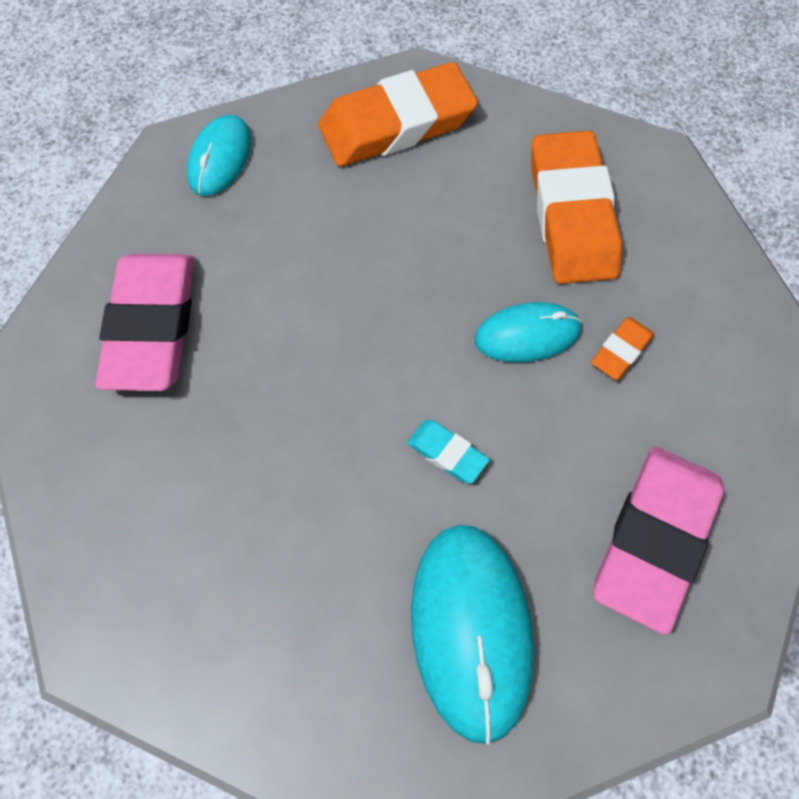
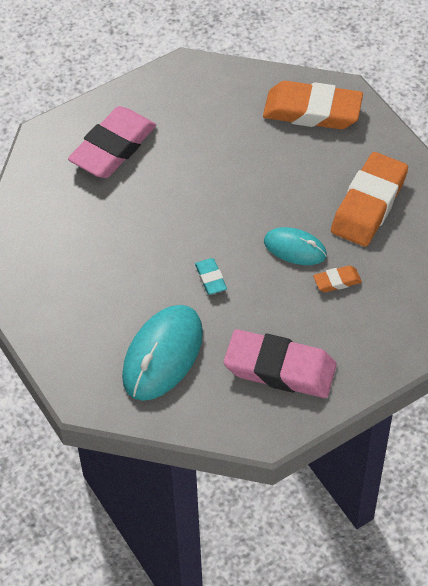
camera: 35 degrees right, 10 degrees down
turquoise mouse [187,115,251,196] -> none
pink eraser [593,447,724,635] -> pink eraser turned 45 degrees clockwise [224,329,337,398]

